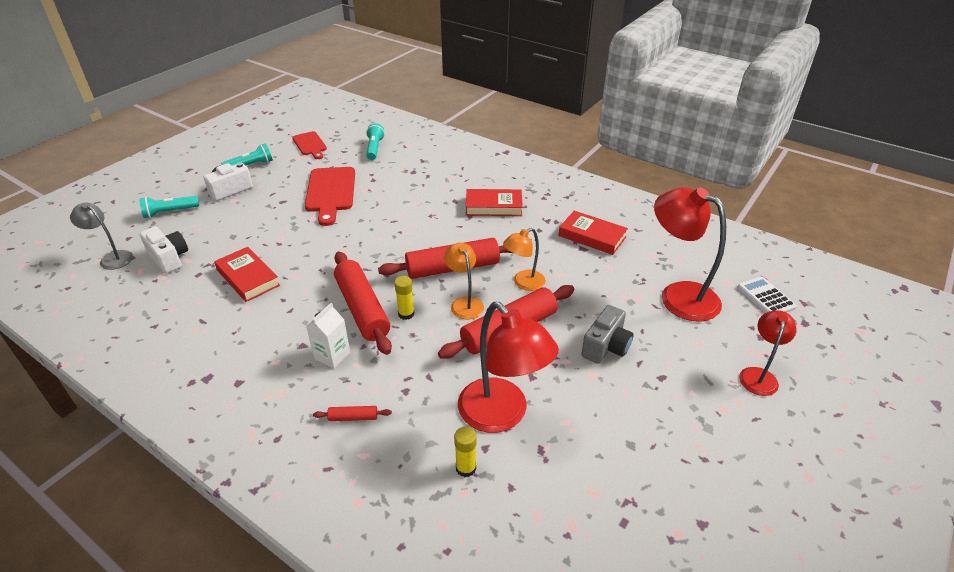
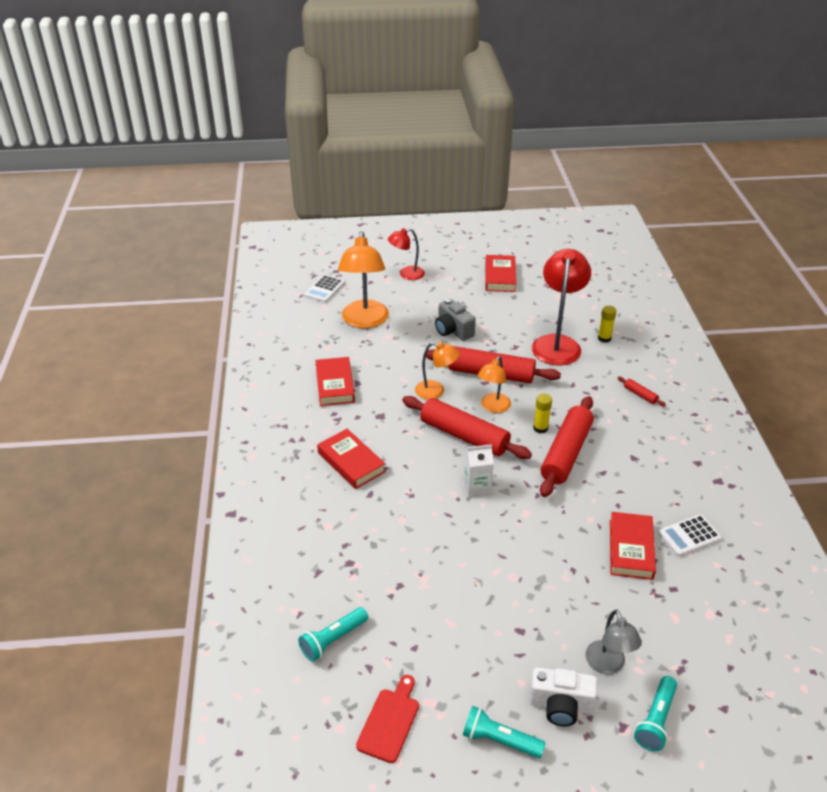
camera: 130 degrees left, 0 degrees up
grey lamp [70,202,133,270] -> grey lamp moved to [585,609,642,674]
turquoise flashlight [139,196,199,218] -> turquoise flashlight turned 90 degrees clockwise [634,676,677,751]
white camera [140,226,188,274] -> none
red cutting board [305,167,355,226] -> none
white carton [306,303,350,368] -> white carton moved to [463,444,494,496]
grey camera [581,305,633,364] -> grey camera turned 120 degrees counterclockwise [435,299,476,341]
red lamp [654,187,726,322] -> orange lamp [338,231,389,329]
none -> red book [485,255,516,292]
none -> white calculator [659,514,721,556]

